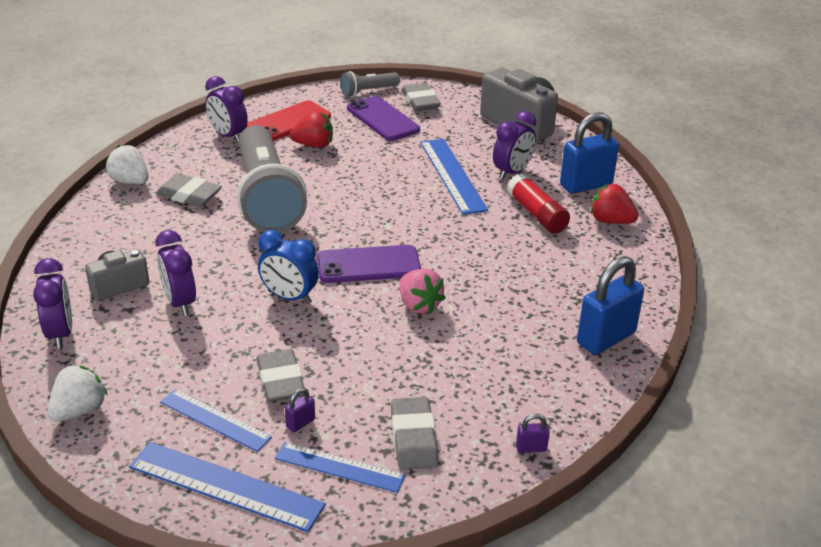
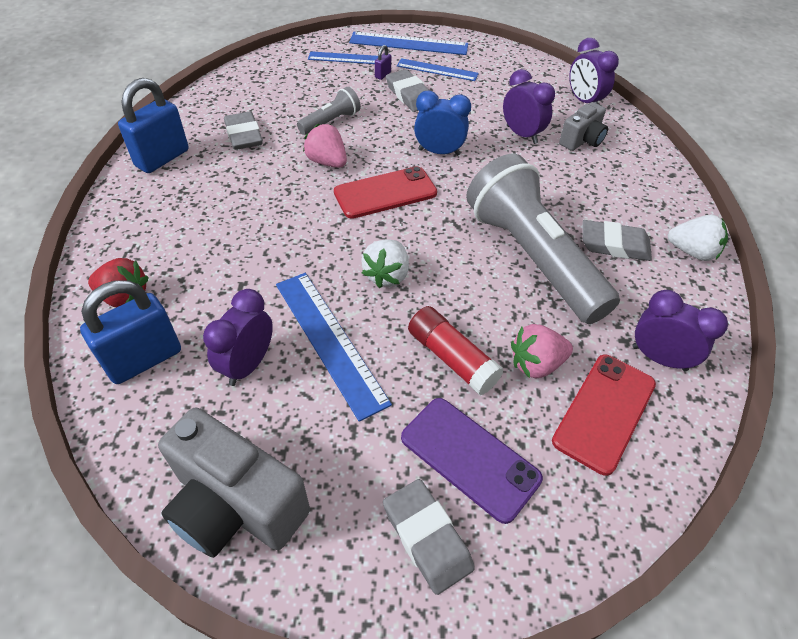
camera: 165 degrees right, 15 degrees up
white strawberry [47,365,108,422] -> white strawberry moved to [362,239,409,288]
red strawberry [290,111,333,148] -> pink strawberry [511,324,573,378]
purple phone [317,245,421,283] -> red phone [334,166,437,219]
grey flashlight [340,71,400,97] -> grey flashlight moved to [297,87,361,135]
grey eraser [391,397,438,470] -> grey eraser moved to [224,111,263,150]
red glue stick [507,173,570,233] -> red glue stick moved to [408,306,504,395]
purple padlock [516,414,550,453] -> none

